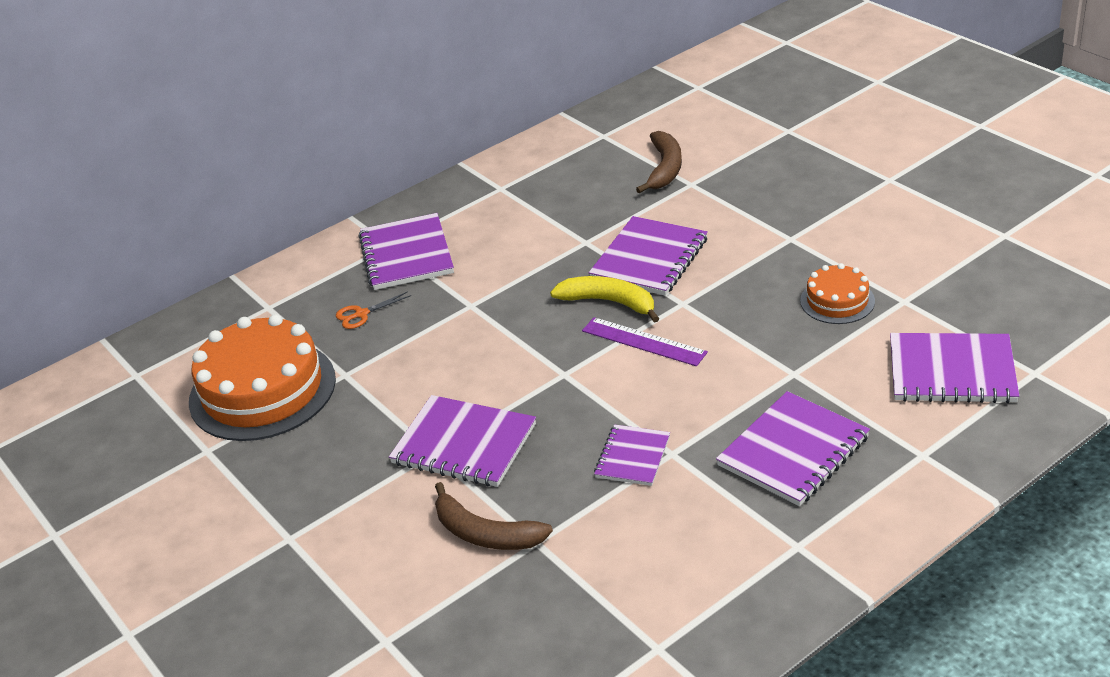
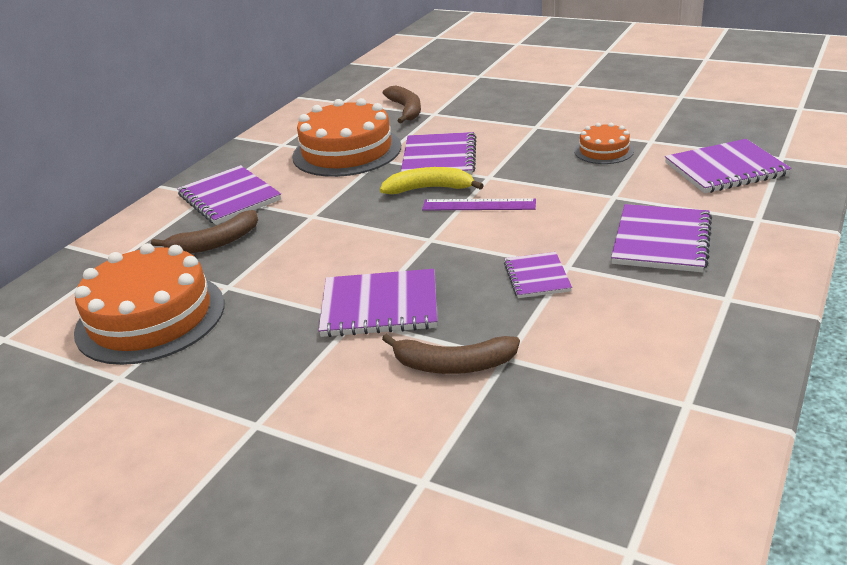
camera: 25 degrees left, 5 degrees down
orange scissors [336,291,411,329] -> brown banana [151,210,258,254]
none -> orange cake [292,98,401,177]

